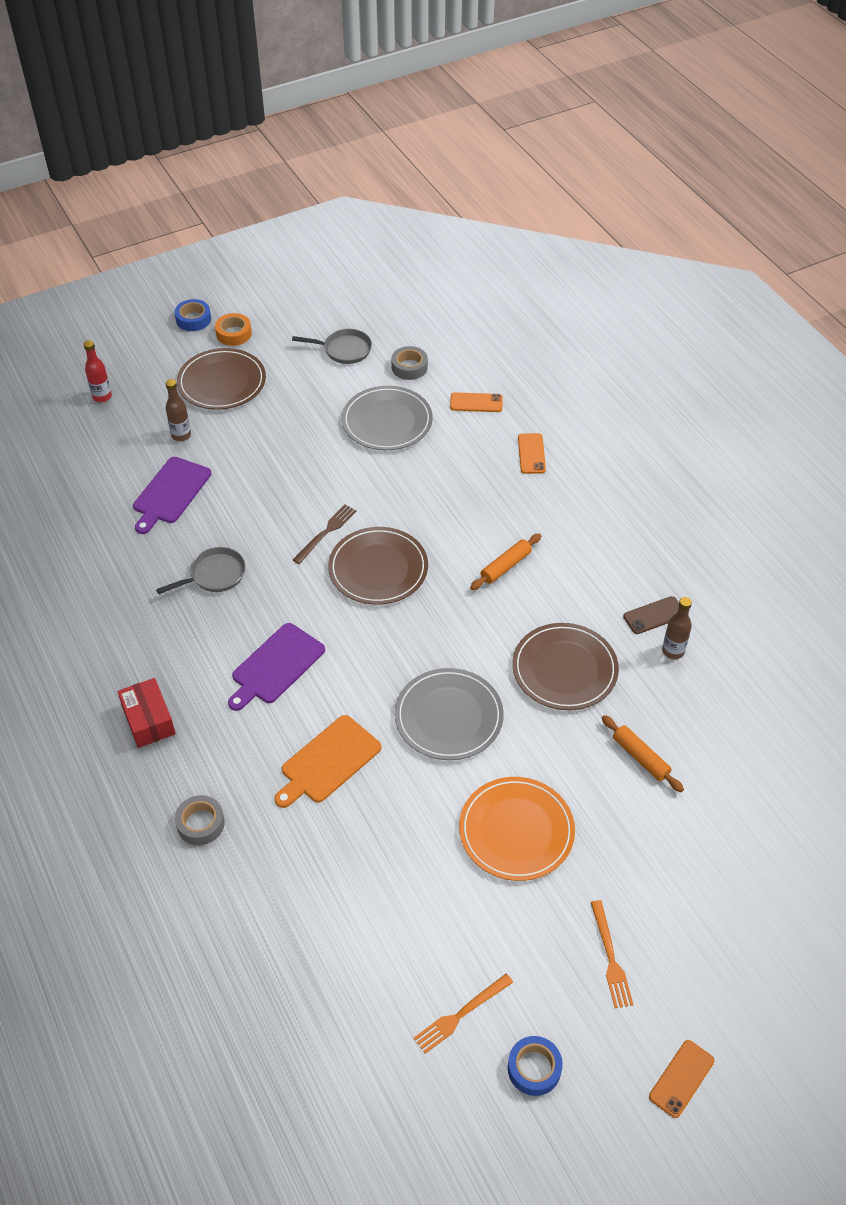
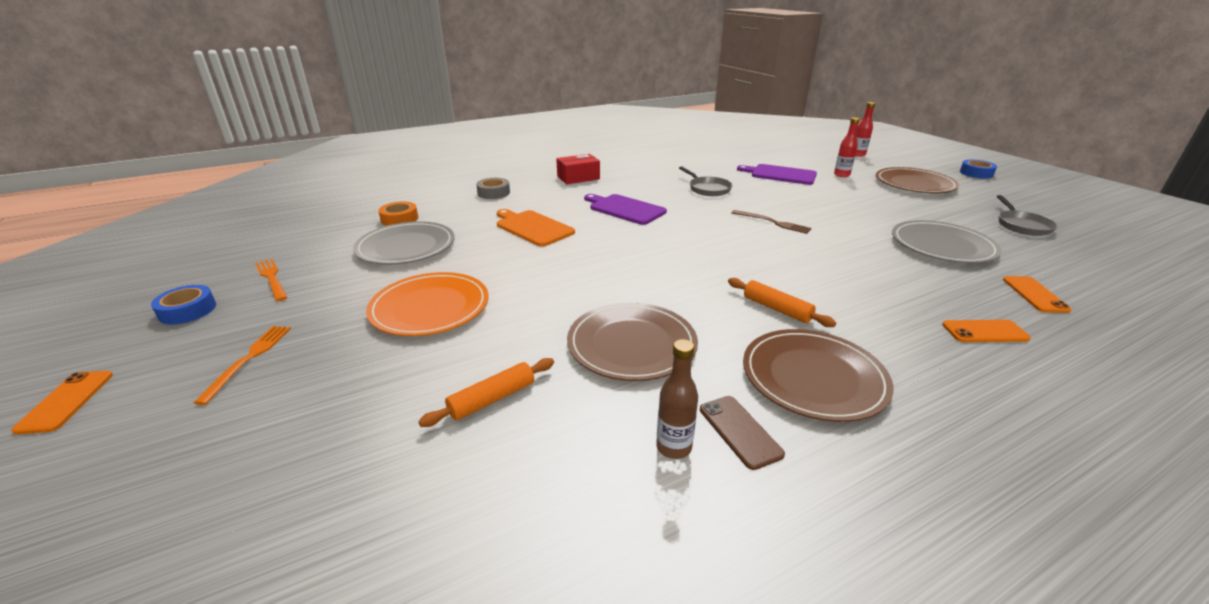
camera: 90 degrees right, 20 degrees down
brown bottle [166,379,191,441] -> red bottle [834,117,860,177]
orange tape [215,313,252,346] -> orange tape moved to [378,202,418,226]
brown plate [328,527,428,605] -> brown plate moved to [743,329,894,422]
grey tape [391,346,428,380] -> none
grey plate [395,668,504,760] -> grey plate moved to [353,221,455,265]
orange fork [591,900,634,1008] -> orange fork turned 105 degrees clockwise [194,326,291,405]
orange phone [649,1040,714,1118] -> orange phone turned 45 degrees clockwise [11,371,113,435]

